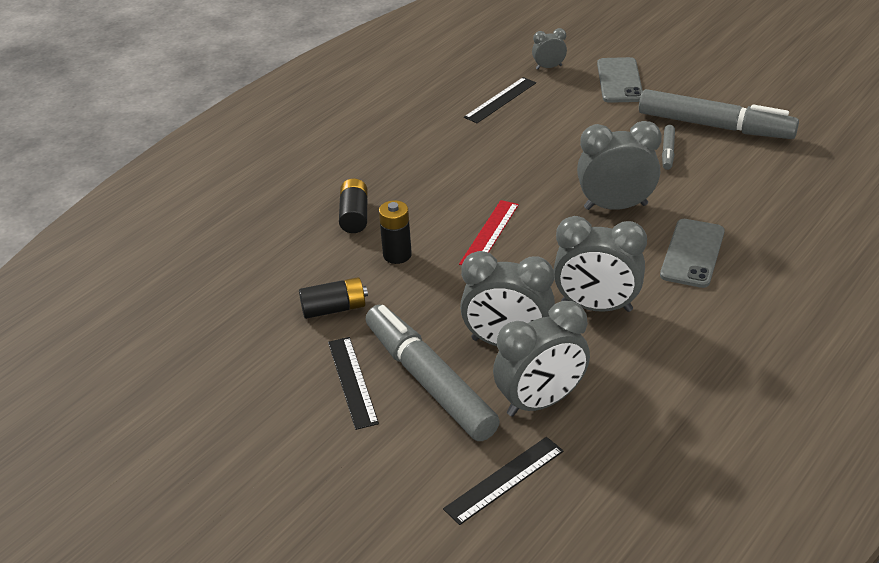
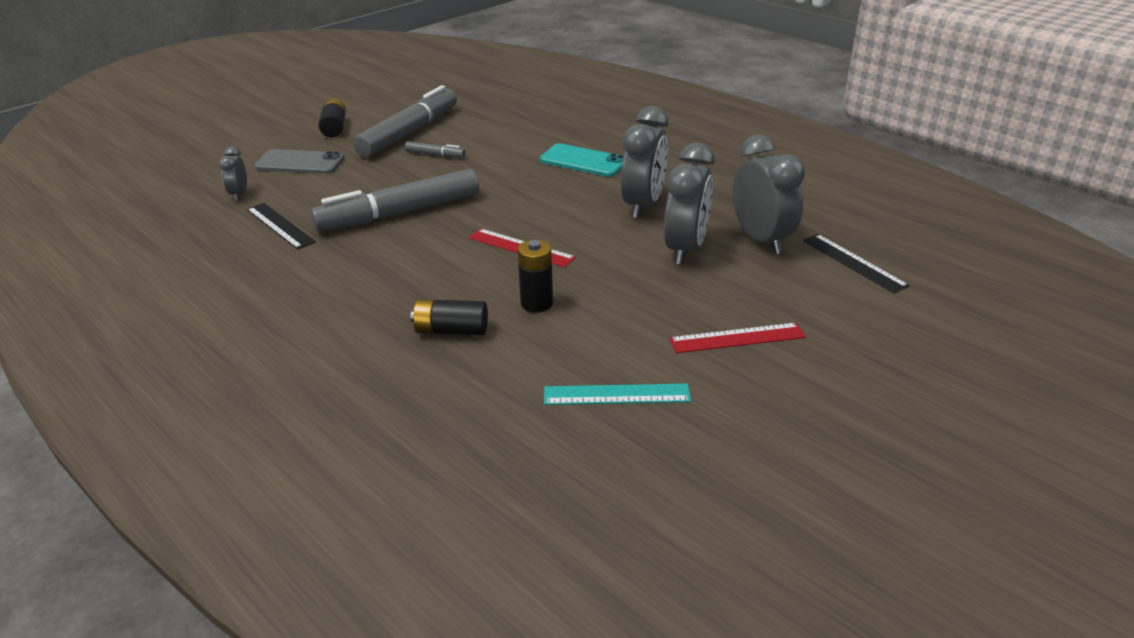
camera: 85 degrees left, 5 degrees down
black battery [299,277,368,319] -> black battery moved to [319,98,346,138]
black ruler [328,337,379,430] -> red ruler [669,323,806,353]
grey marker [366,305,500,441] -> grey marker moved to [311,169,479,231]
grey clock [577,121,662,210] -> none
grey phone [660,219,725,288] -> turquoise phone [540,143,624,177]
none -> turquoise ruler [544,384,691,405]

